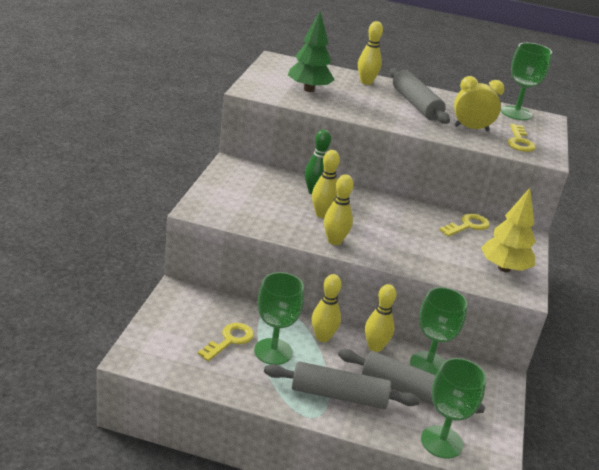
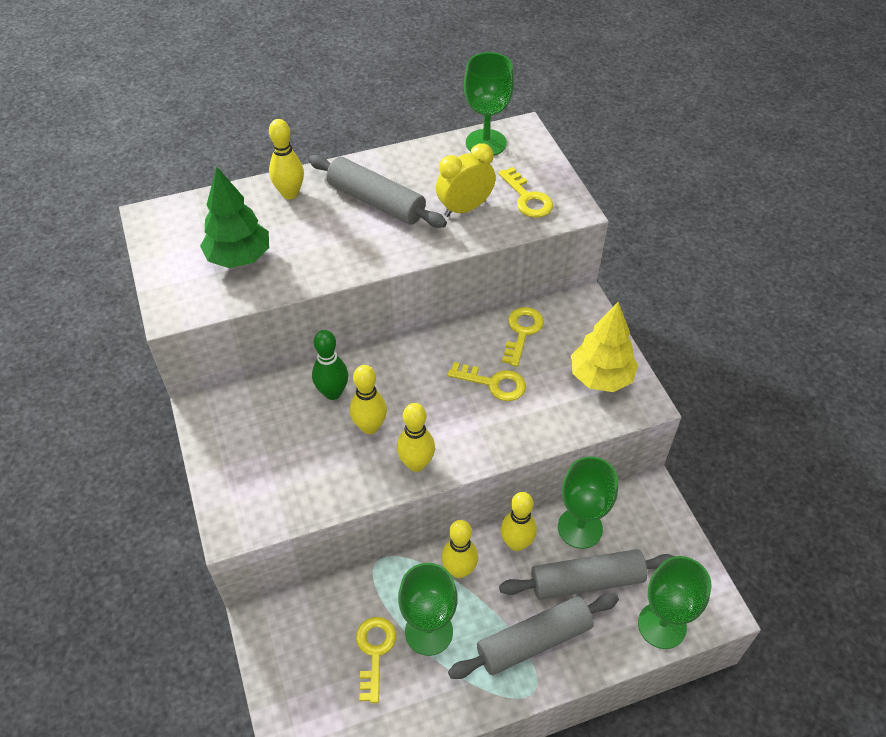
camera: 30 degrees left, 20 degrees up
none -> yellow key [448,362,526,401]

